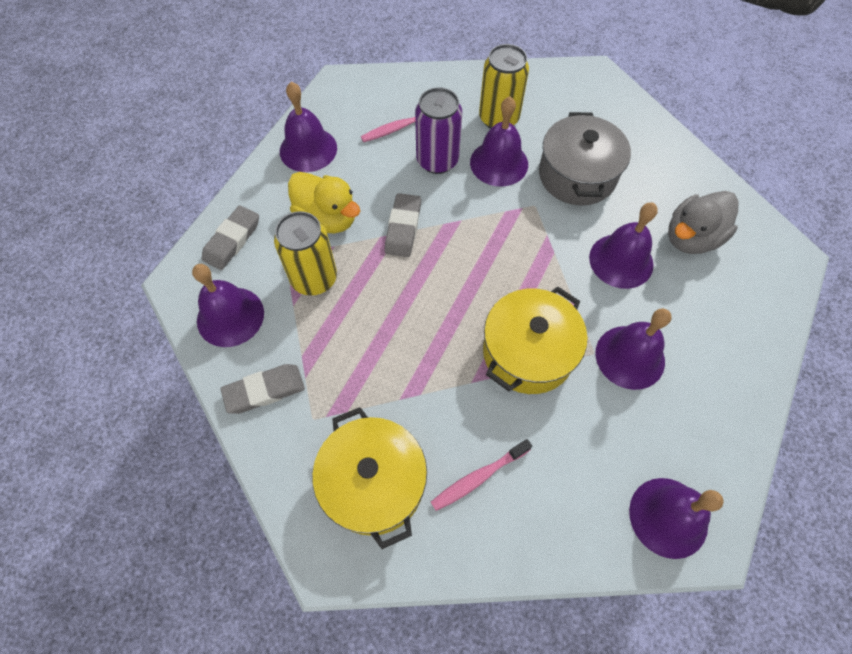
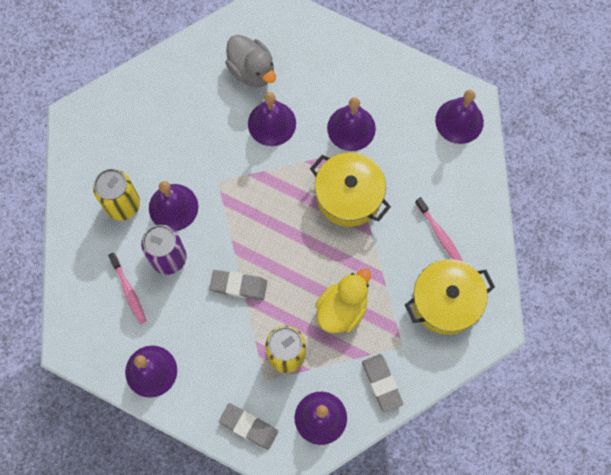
camera: 90 degrees left, 10 degrees up
yellow duck [288,172,360,233] -> yellow duck moved to [315,269,371,333]
grey pot [539,112,631,205] -> none

